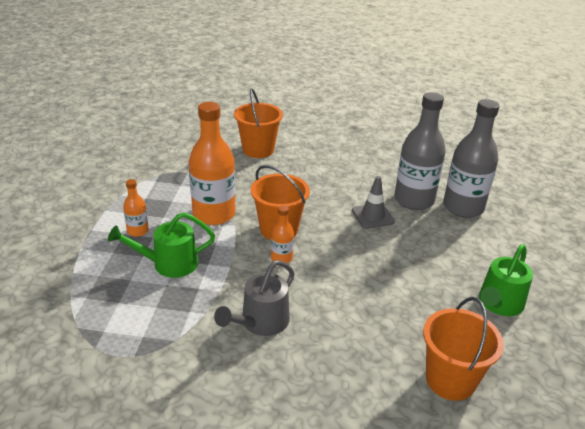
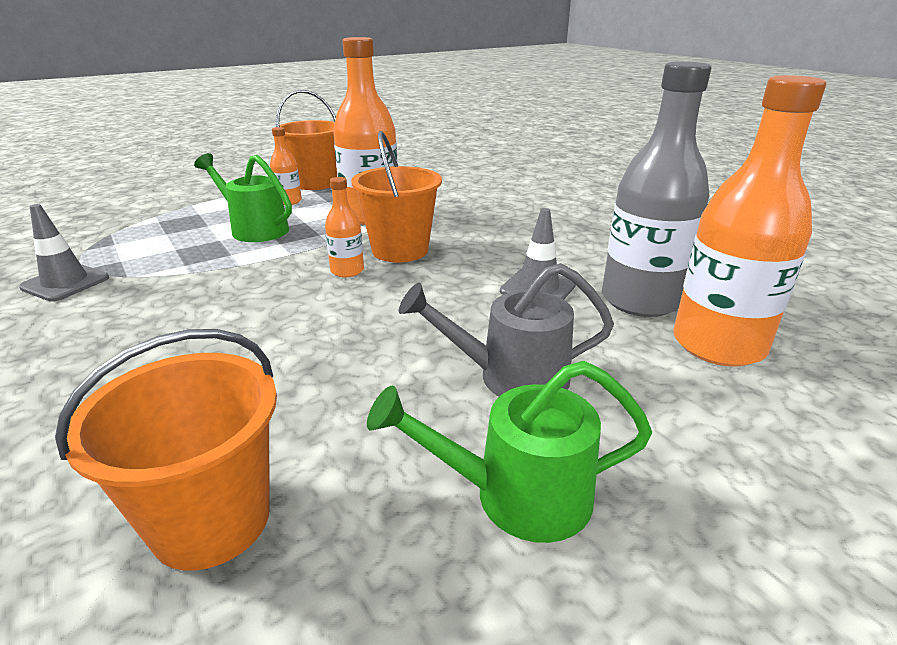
camera: 50 degrees right, 5 degrees down
grey watering can [214,260,295,336] -> grey watering can moved to [399,263,614,396]
orange bucket [234,88,283,158] -> orange bucket moved to [276,90,337,190]
grey bottle [443,99,500,218] -> orange bottle [673,75,827,367]
none -> grey traffic cone [19,204,109,302]

